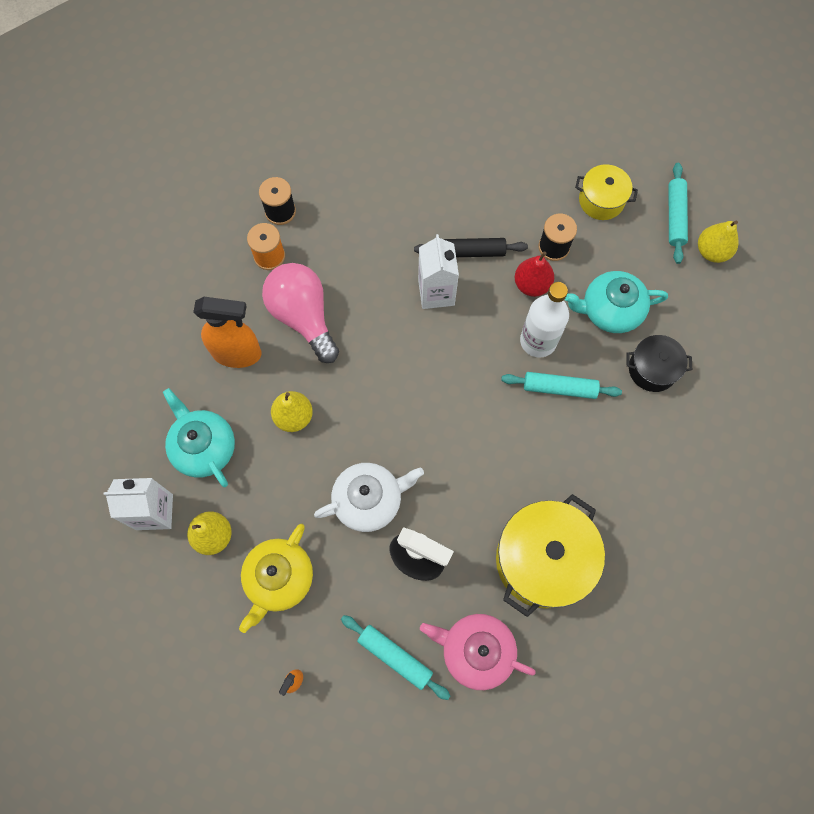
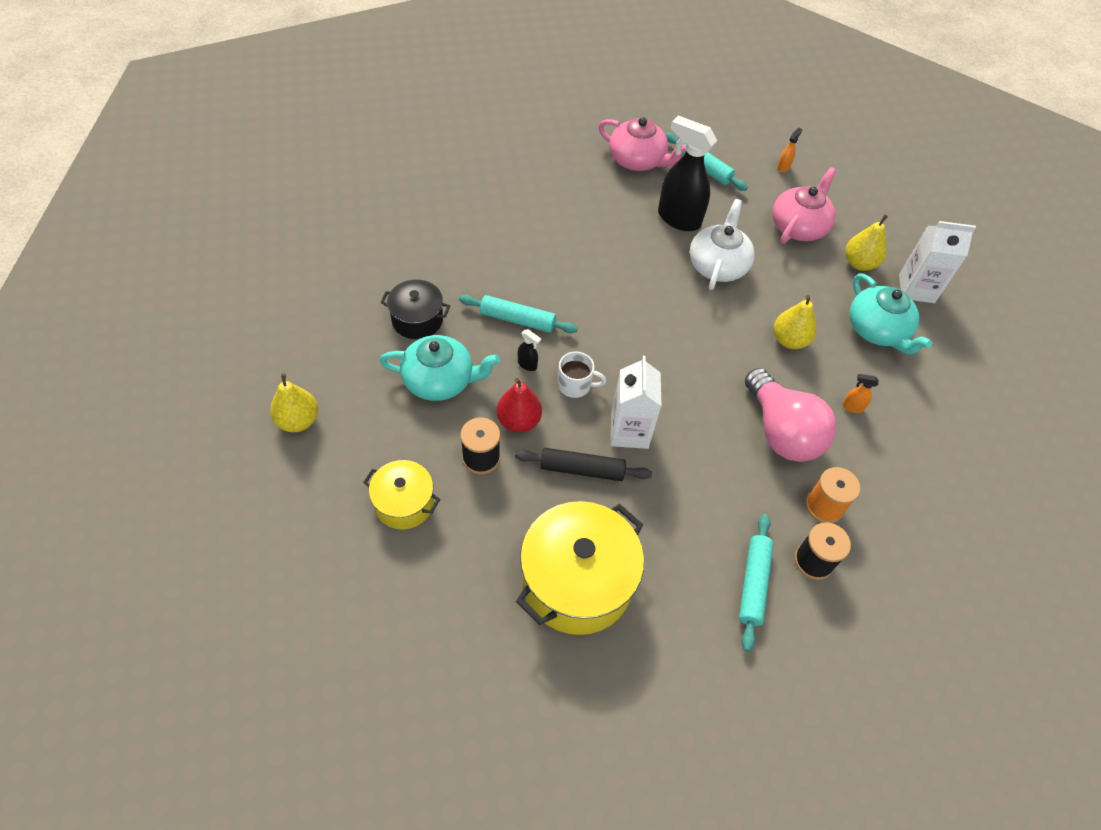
camera: 175 degrees left, 15 degrees down
orange spray bottle [193,297,261,368] -> orange spray bottle [842,374,879,413], size x0.41
yellow teapot [239,524,313,633] -> pink teapot [772,167,837,244]
white teapot [314,463,424,532] -> white teapot turned 120 degrees clockwise [690,199,755,290]
yellow pot [496,494,605,617] -> yellow pot moved to [516,501,644,635]
white bottle [520,282,569,358] -> black spray bottle [518,329,541,371]
turquoise rolling pin [669,163,688,264] -> turquoise rolling pin moved to [739,514,774,652]
none -> white mug [557,351,607,398]

